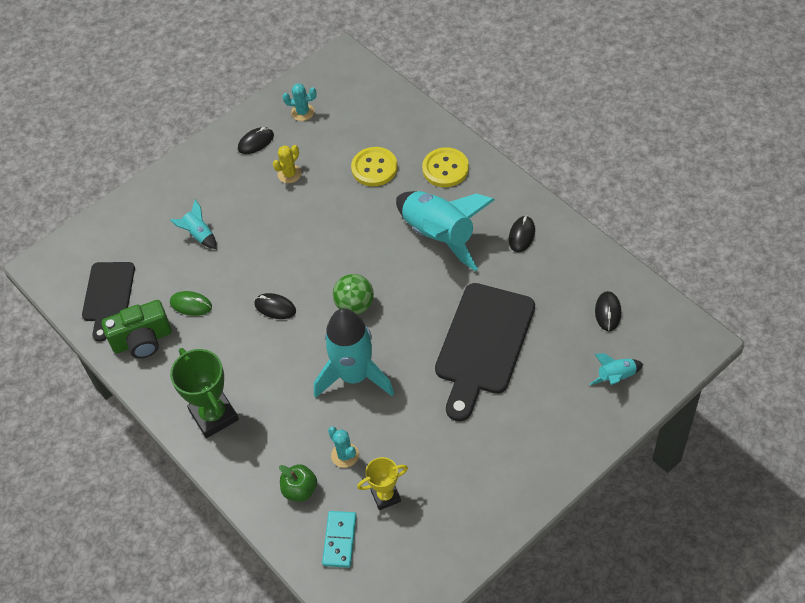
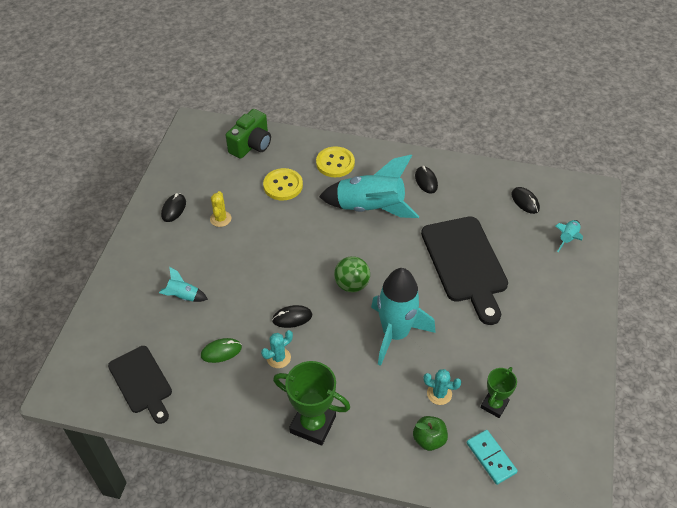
camera: 40 degrees left, 5 degrees down
green camera [102,300,172,359] -> green camera moved to [226,109,271,159]
turquoise cactus [283,83,317,121] -> turquoise cactus moved to [261,330,293,368]
yellow trophy [357,457,408,510] -> green trophy [481,367,517,418]

